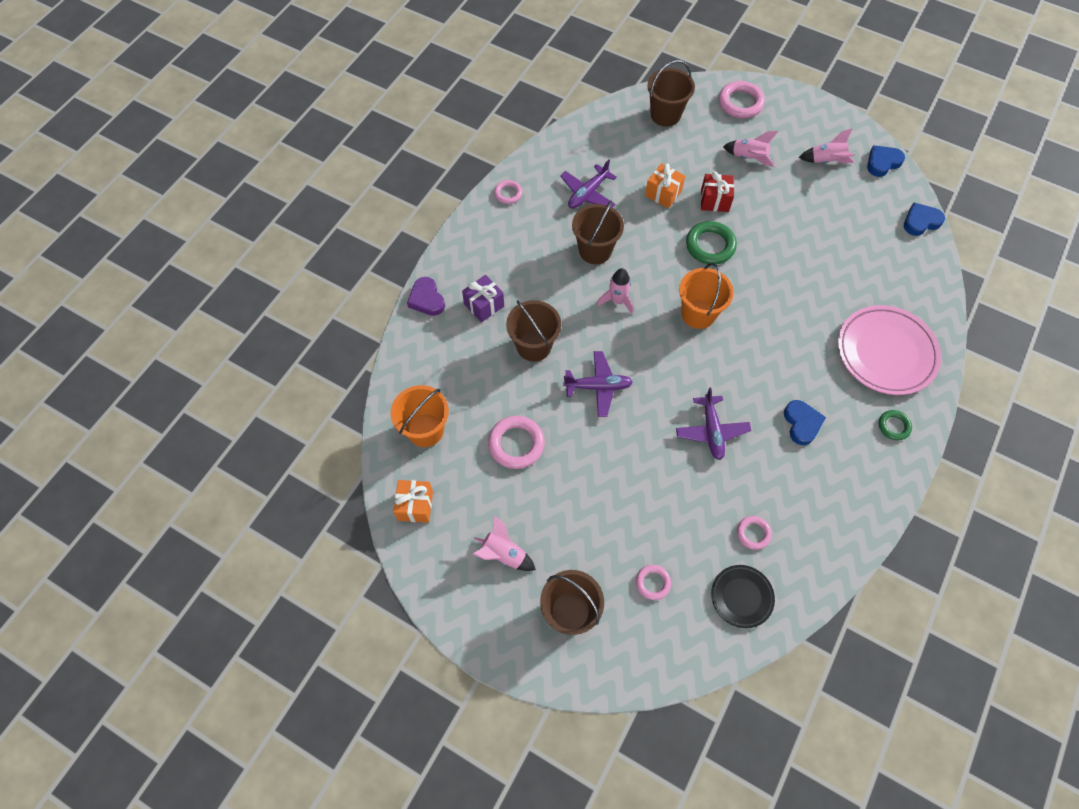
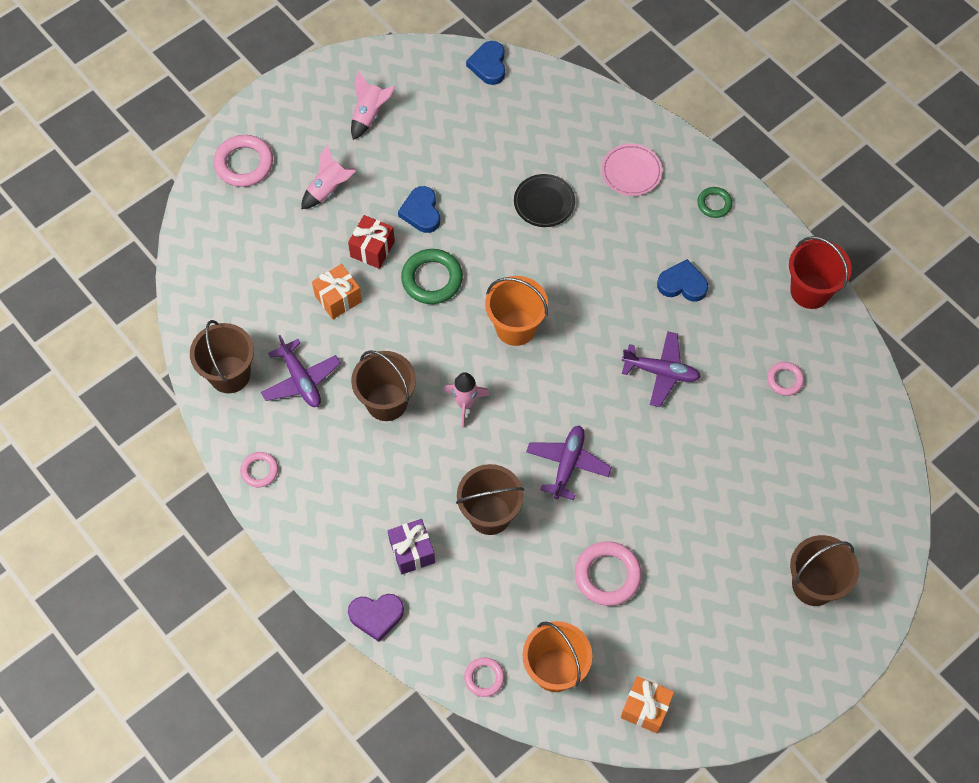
camera: 70 degrees left, 0 degrees up
pink rocket [473,516,536,571] -> none
pink ring [636,565,671,600] -> pink ring moved to [464,657,504,697]
brown bucket [647,60,695,127] -> brown bucket moved to [190,320,254,393]
black plate [711,565,775,628] -> black plate moved to [514,174,575,227]
pink plate [838,305,941,395] -> pink plate [601,144,662,196], size x0.55
blue heart [867,145,905,177] -> blue heart moved to [398,186,440,233]
none -> red bucket [789,236,852,309]

